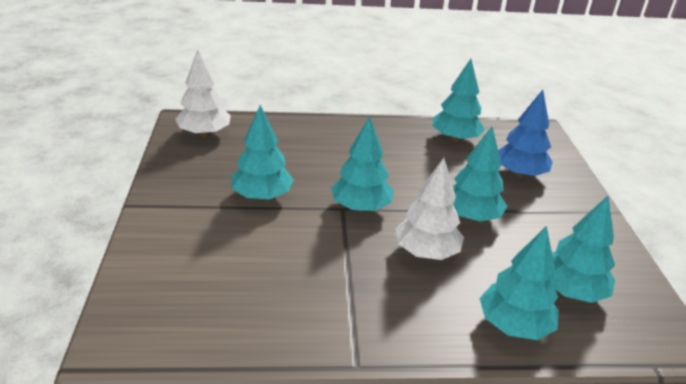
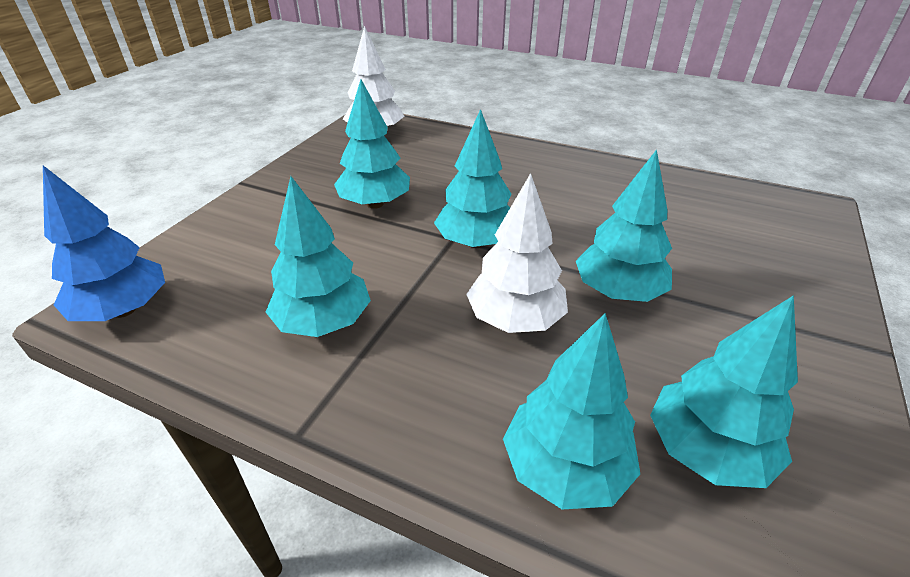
camera: 30 degrees right, 5 degrees up
turquoise tree [432,59,485,142] -> turquoise tree moved to [266,176,371,337]
blue tree [498,90,552,177] -> blue tree moved to [43,165,165,321]

